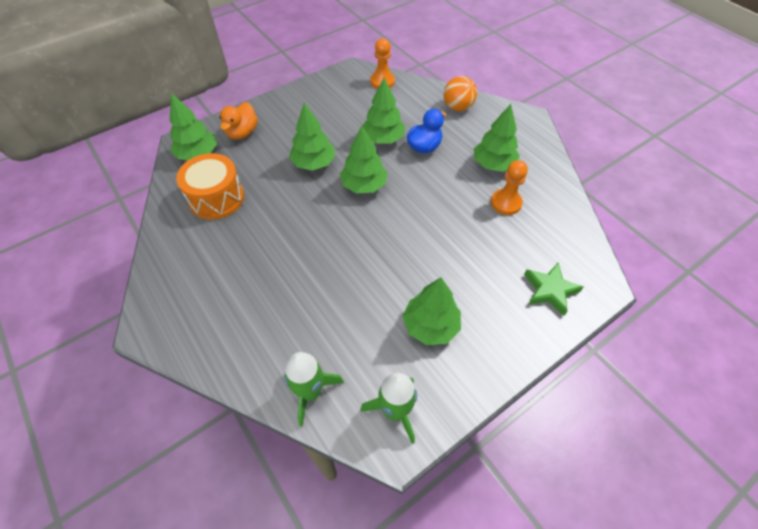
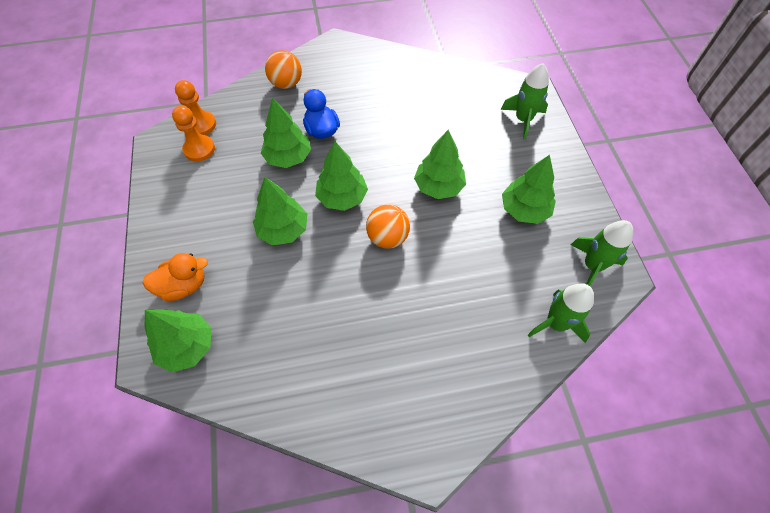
camera: 65 degrees left, 5 degrees up
orange drum [176,153,244,220] -> none
orange duck [219,102,258,140] -> orange duck turned 60 degrees counterclockwise [142,253,208,301]
green tree [474,104,520,172] -> green tree moved to [414,130,466,199]
orange pawn [491,160,528,215] -> orange pawn moved to [172,106,215,162]
green star [524,263,583,316] -> green rocket [501,63,549,140]
none -> orange ball [366,204,410,249]

